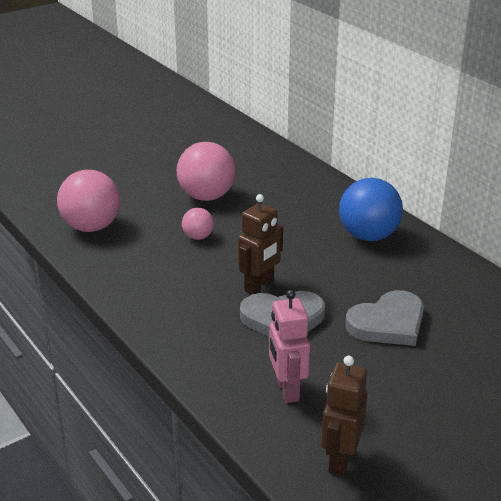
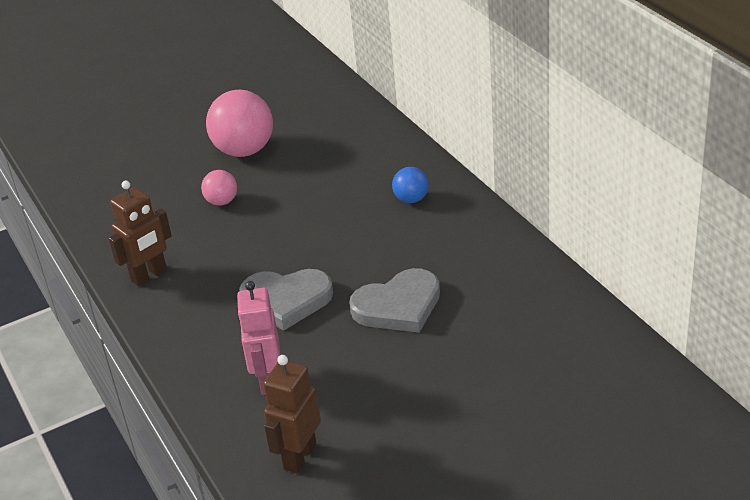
camera: 10 degrees right, 5 degrees up
pink ball [57,170,120,232] -> none
brown robot [238,194,283,294] -> brown robot moved to [109,181,172,286]
blue ball [339,178,403,241] -> blue ball [392,167,429,203], size x0.51

